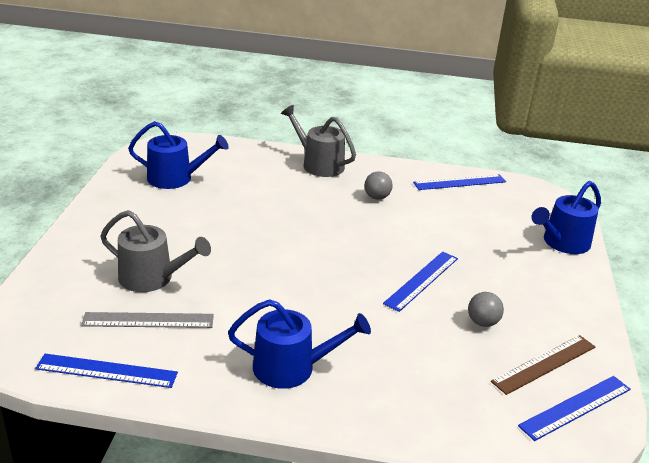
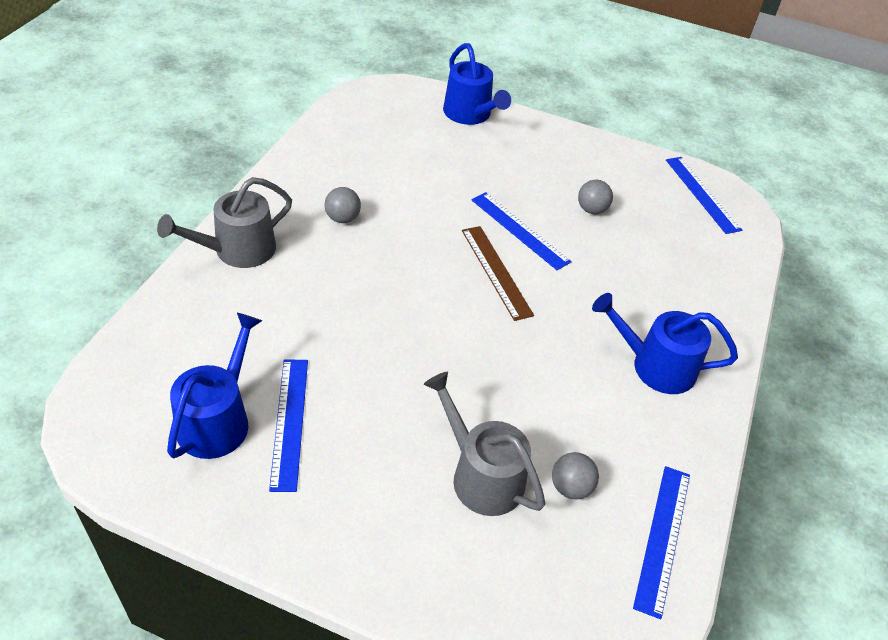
camera: 80 degrees left, 15 degrees up
grey ruler [81,312,214,328] -> grey ball [552,452,599,500]
grey watering can [100,210,211,292] -> grey watering can turned 75 degrees counterclockwise [424,372,545,516]
blue watering can [228,299,371,389] -> blue watering can turned 90 degrees counterclockwise [592,293,738,394]
blue ruler [413,174,506,190] -> blue ruler moved to [269,359,308,492]
brown ruler [491,335,596,395] -> brown ruler moved to [462,226,534,321]

